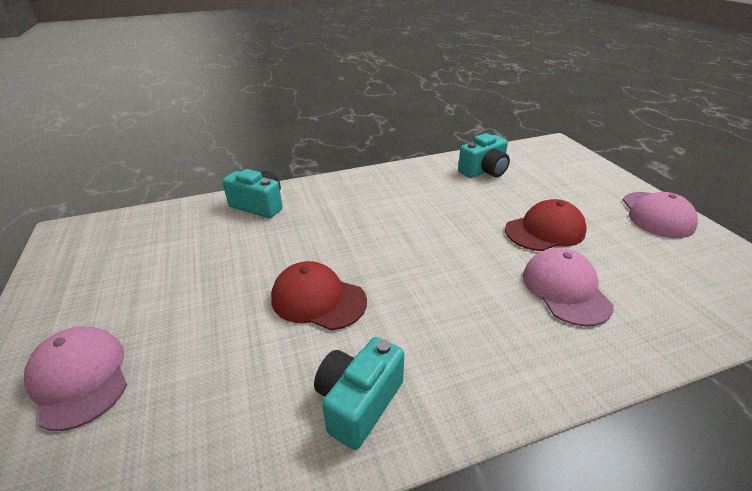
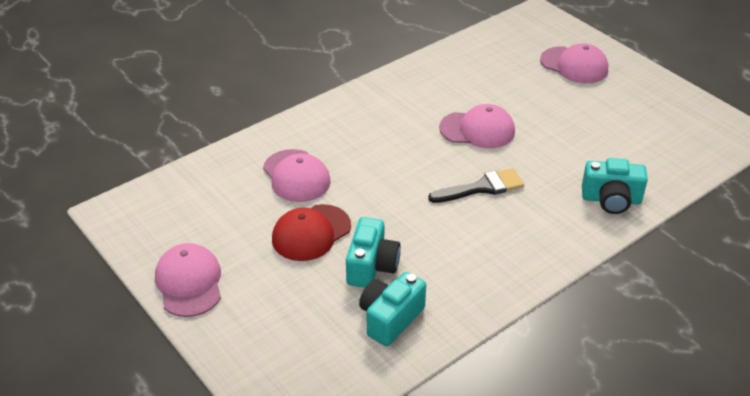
camera: 160 degrees right, 5 degrees up
red cap [271,261,367,330] -> pink cap [439,104,515,148]
turquoise camera [314,337,404,450] -> turquoise camera moved to [346,217,401,288]
none -> black brush [428,168,524,203]

